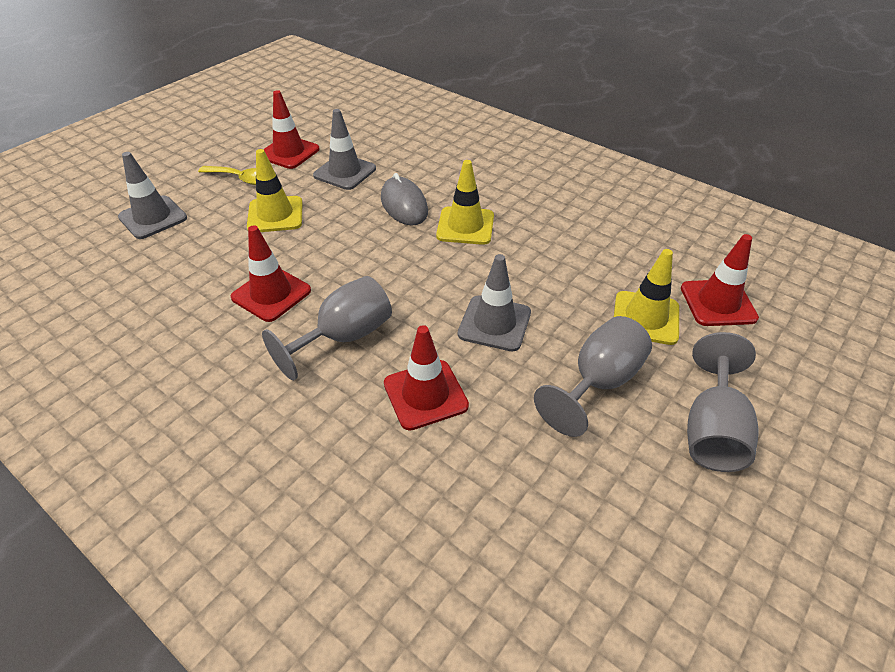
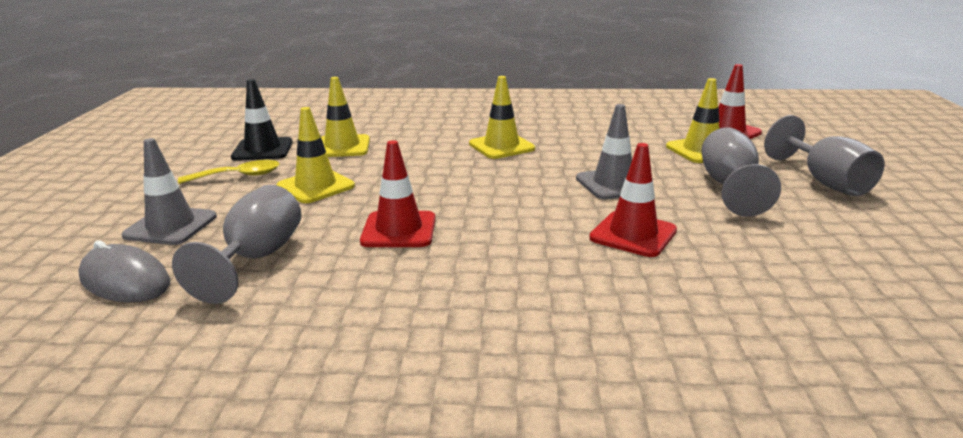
camera: 35 degrees left, 20 degrees down
grey goblet [262,276,392,380] -> grey goblet moved to [172,185,301,304]
red traffic cone [263,90,320,169] -> black traffic cone [231,79,293,161]
grey traffic cone [313,109,376,190] -> yellow traffic cone [321,77,370,157]
grey mouse [381,173,428,226] -> grey mouse moved to [78,240,170,302]

